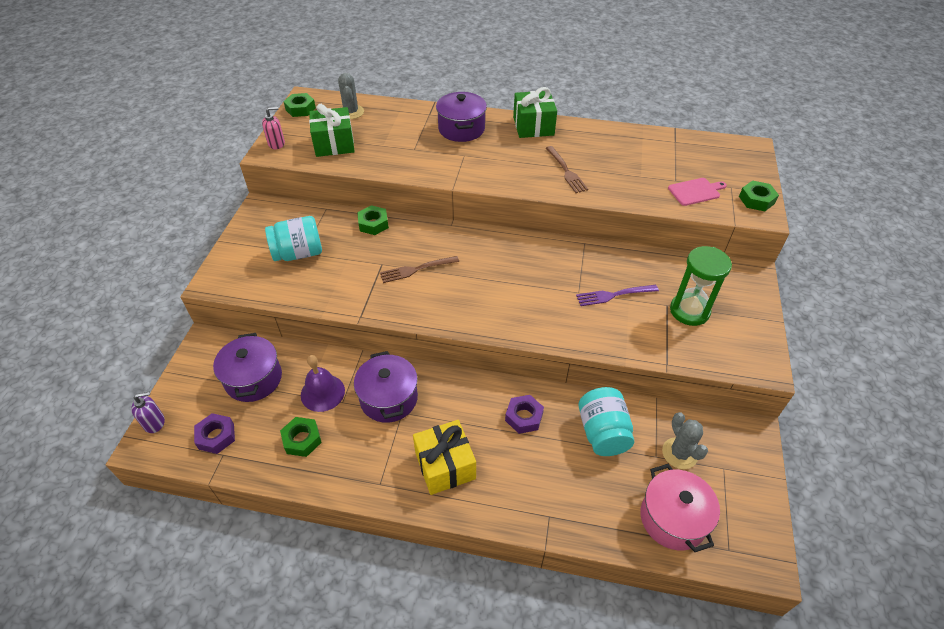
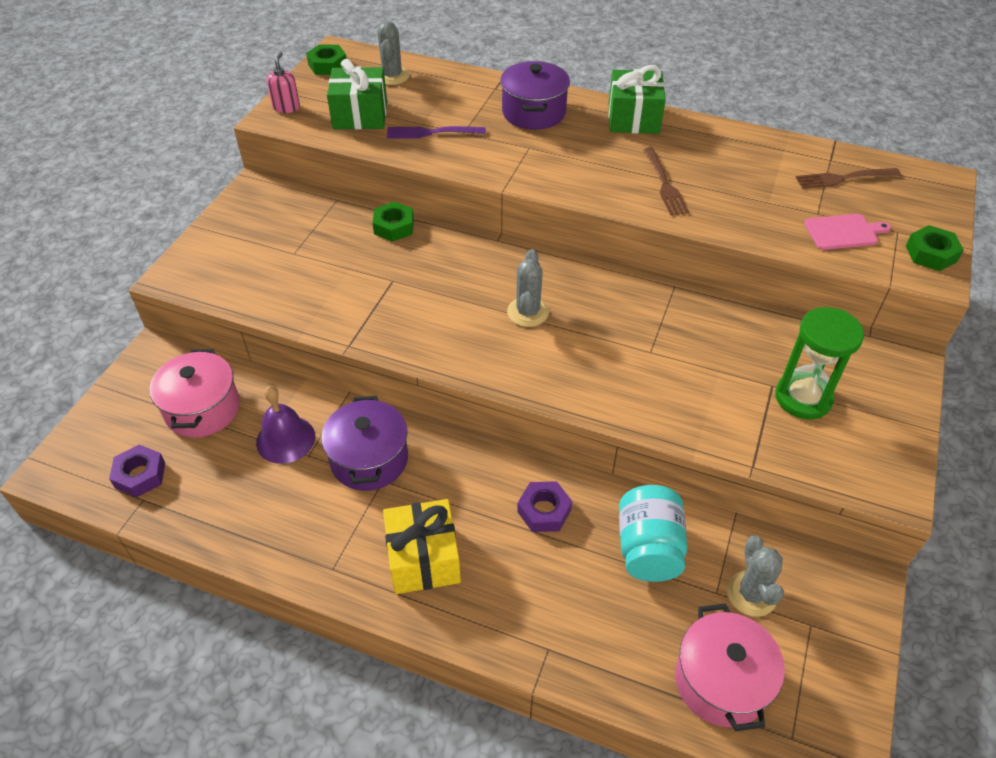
camera: 10 degrees right, 0 degrees up
purple soap dispenser [131,392,165,433] -> none
purple pot [213,333,282,402] -> pink pot [150,349,240,438]
pink soap dispenser [262,107,285,149] -> pink soap dispenser turned 75 degrees counterclockwise [266,52,300,113]
turquoise jar [265,216,322,261] -> none
green nut [280,417,322,457] -> none
brown fork [380,256,459,283] -> brown fork moved to [795,168,901,189]
purple fork [576,285,659,306] -> purple fork moved to [387,126,486,139]
none -> grey cactus [507,249,549,327]

